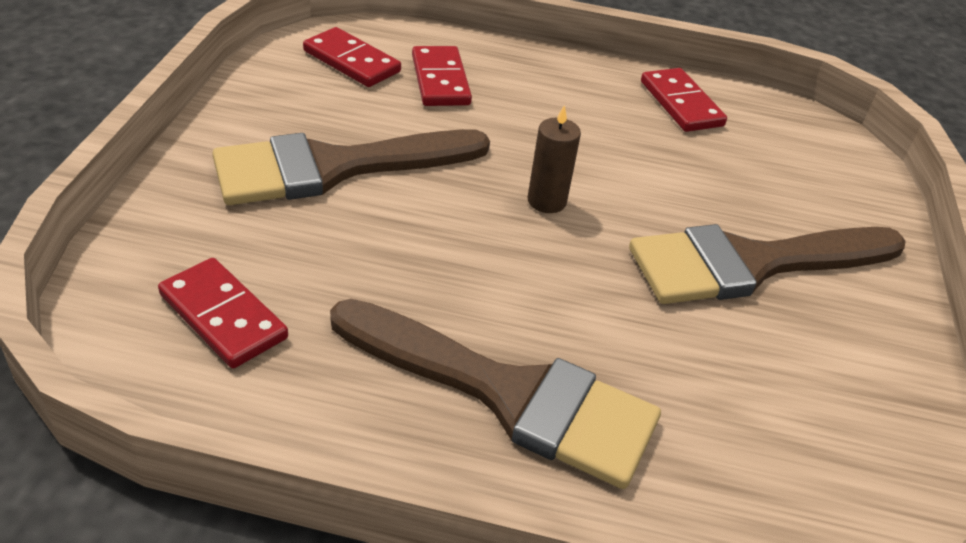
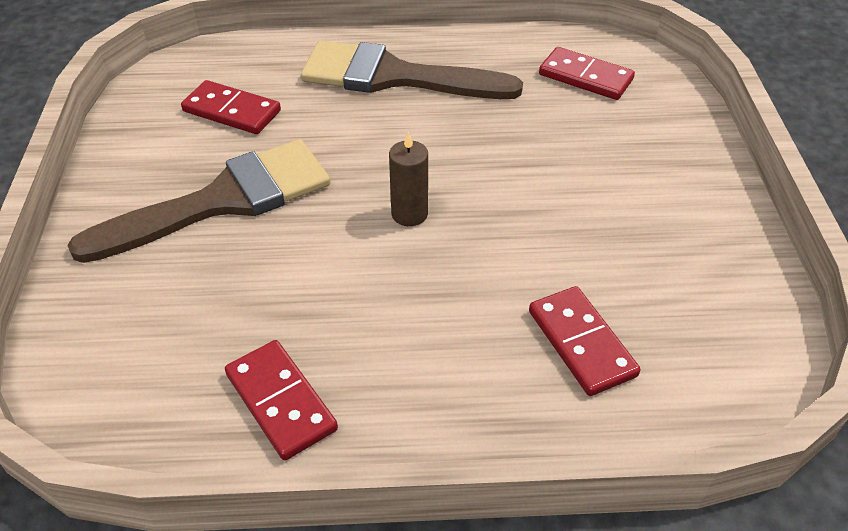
camera: 170 degrees right, 5 degrees up
brown brush [212,129,490,205] -> none
red domino [303,27,401,87] -> red domino moved to [181,80,281,134]

